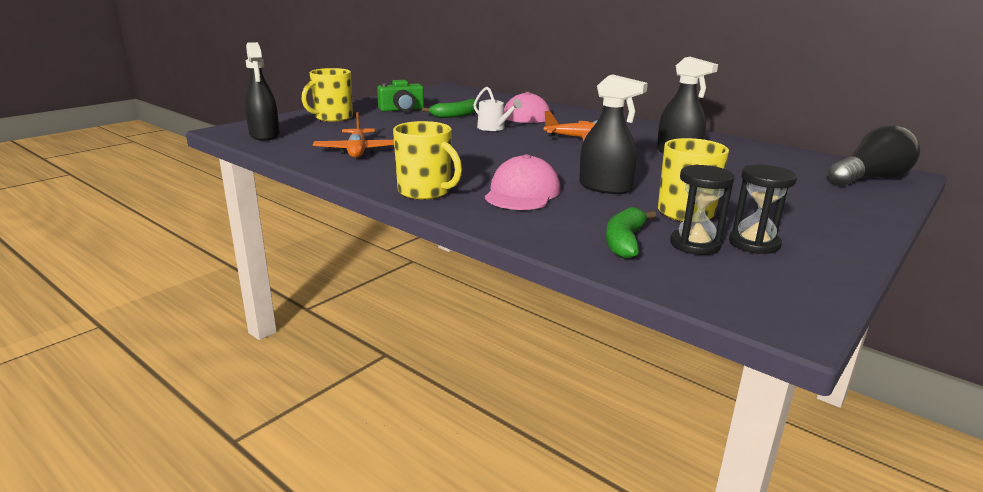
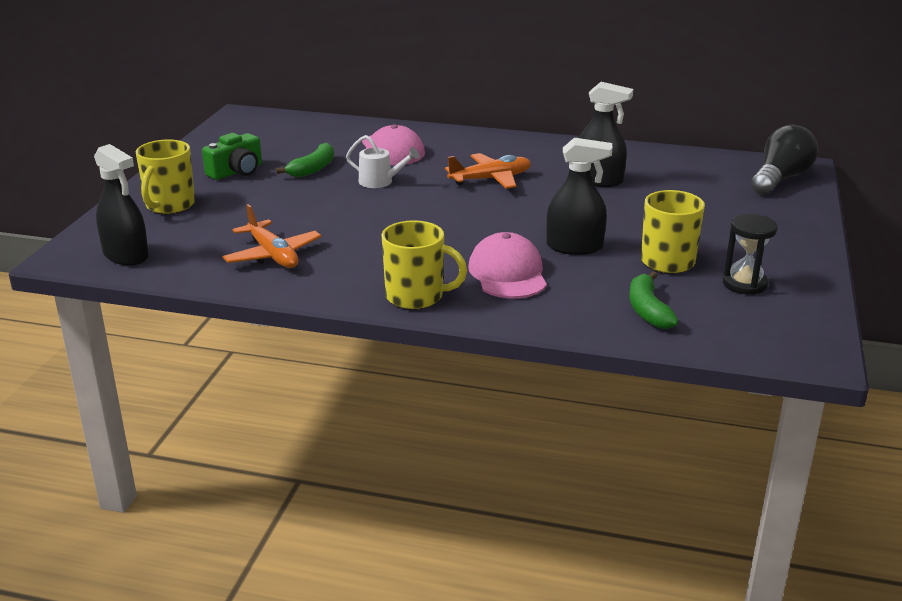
camera: 25 degrees left, 5 degrees up
black hourglass [670,165,735,255] -> none

